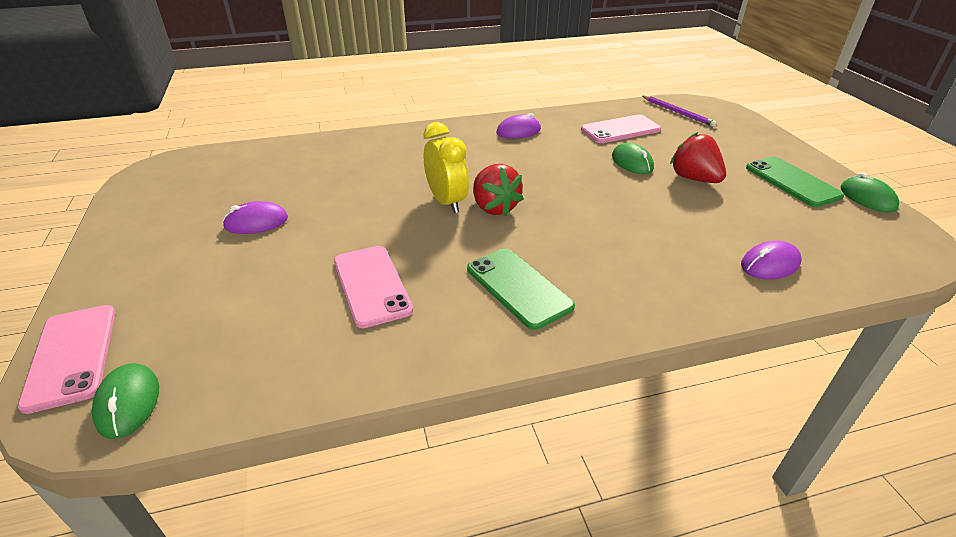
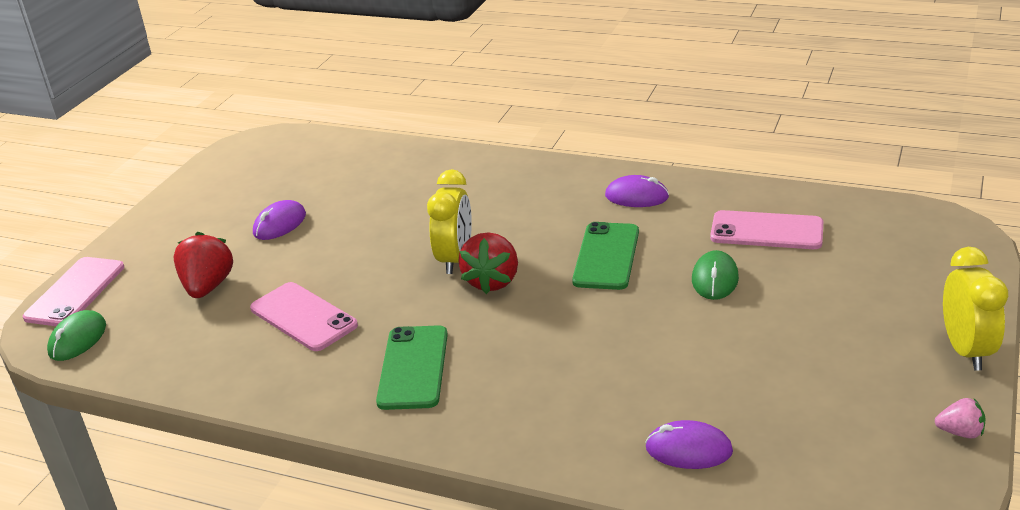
camera: 40 degrees right, 5 degrees down
purple mouse [222,201,288,234] -> purple mouse turned 75 degrees counterclockwise [253,200,306,240]
pink phone [334,246,413,328] -> pink phone turned 60 degrees counterclockwise [250,282,358,351]
purple pencil [643,96,717,127] -> none
red strawberry [670,132,726,183] -> red strawberry moved to [174,232,233,298]
green phone [746,156,844,207] -> green phone moved to [572,222,639,290]
green mouse [841,173,899,213] -> pink strawberry [935,398,986,439]
none -> yellow clock [943,247,1008,371]

